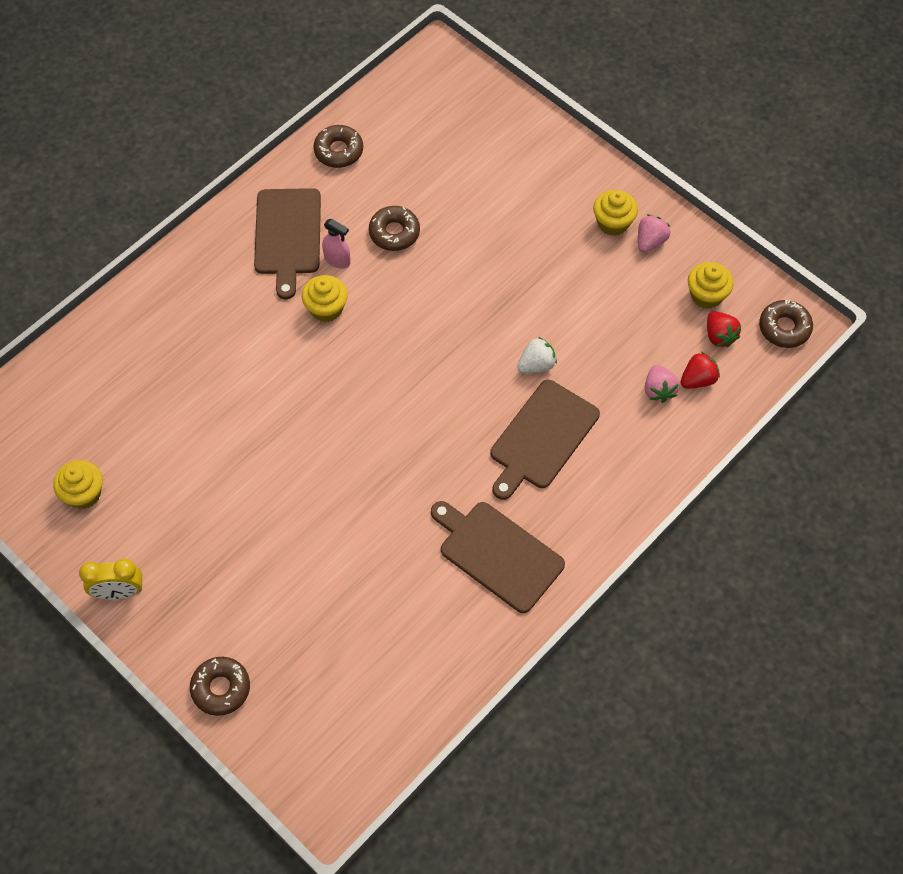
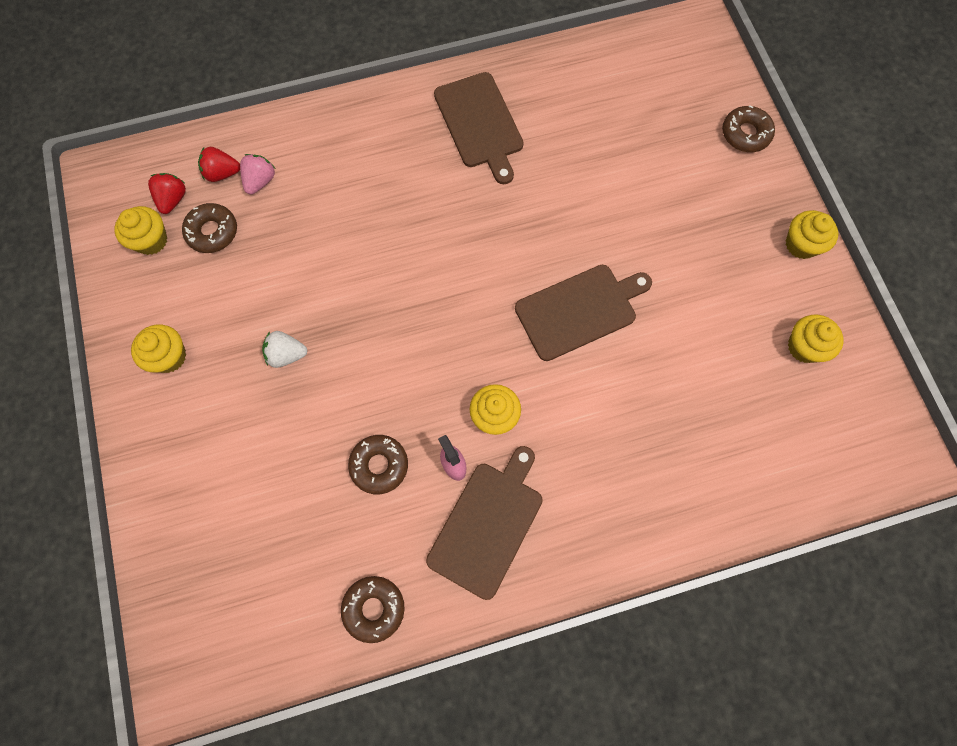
camera: 150 degrees left, 10 degrees up
yellow clock [79,558,142,600] -> yellow cupcake [786,210,838,259]
brown cutting board [490,380,600,500] -> brown cutting board moved to [515,265,652,361]
white strawberry [517,337,557,373] -> white strawberry moved to [262,331,308,368]
pink strawberry [638,214,670,253] -> none
brown donut [759,300,813,348] -> brown donut moved to [182,203,237,253]

